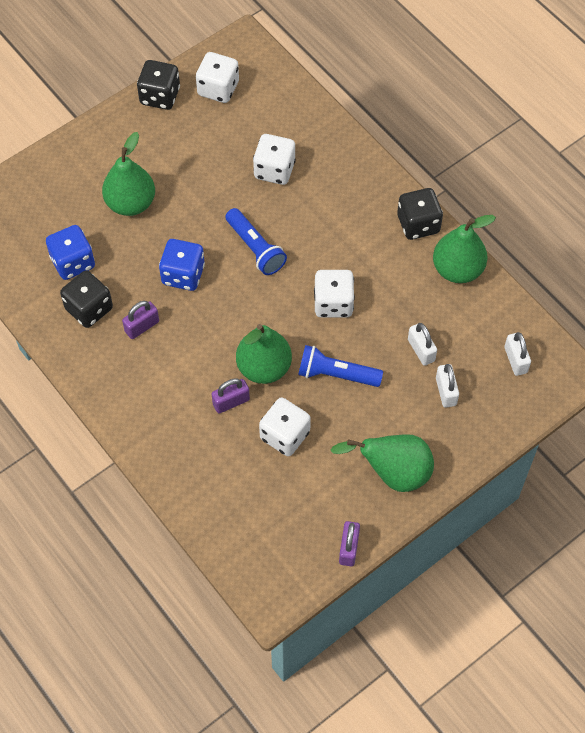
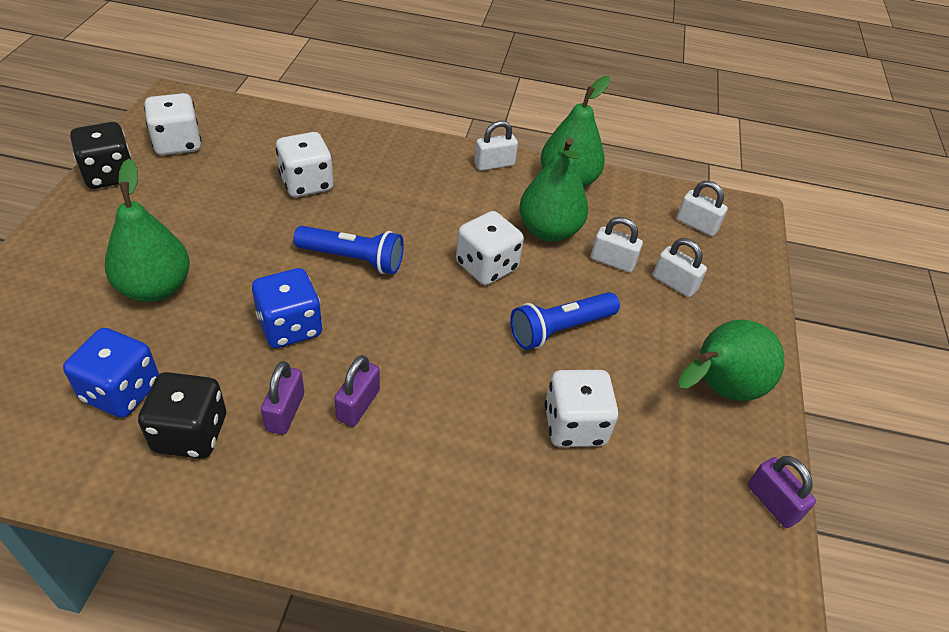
camera: 45 degrees left, 15 degrees down
purple padlock [212,378,250,413] -> purple padlock moved to [334,355,380,427]
green pear [236,324,292,384] -> green pear moved to [519,138,588,242]
black dice [397,188,443,240] -> white padlock [474,121,518,171]

